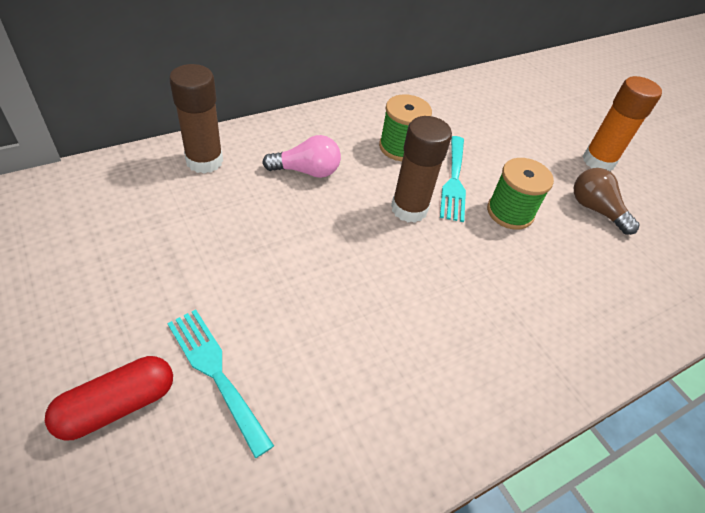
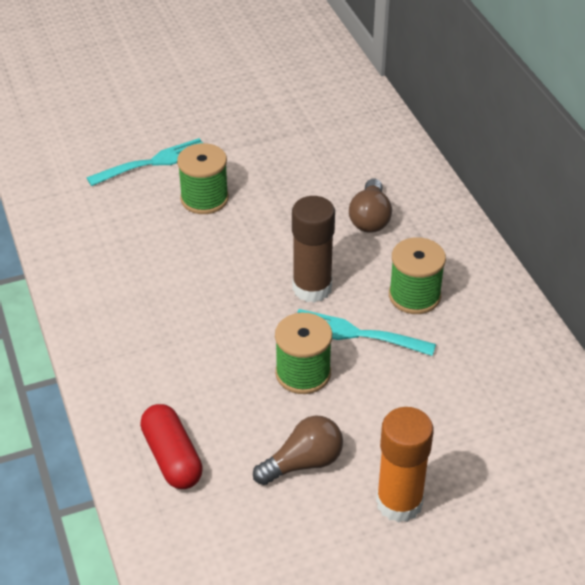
camera: 105 degrees right, 5 degrees down
red capsule [45,356,173,441] -> red capsule moved to [140,404,203,489]
brown glue stick [169,64,223,174] -> none
pink light bulb [262,135,341,178] -> brown light bulb [349,178,392,233]
none -> green spool [177,143,229,214]

